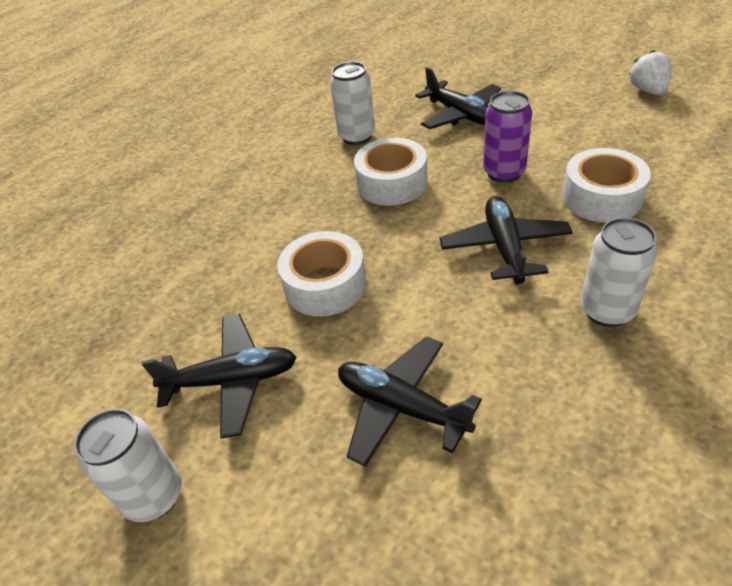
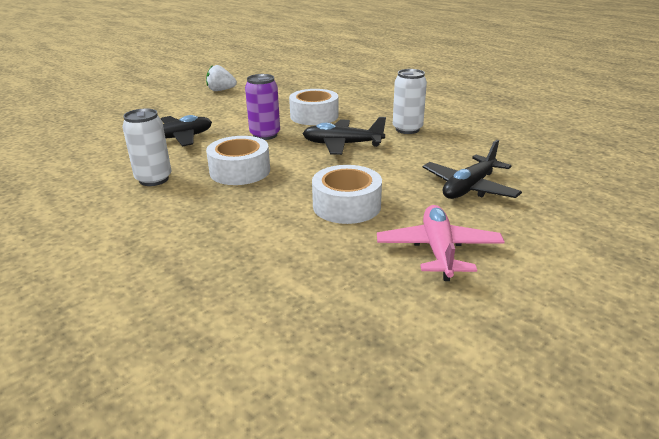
camera: 85 degrees left, 15 degrees down
white can [74,409,182,522] -> none
black plane [141,314,297,438] -> pink plane [377,205,505,281]

